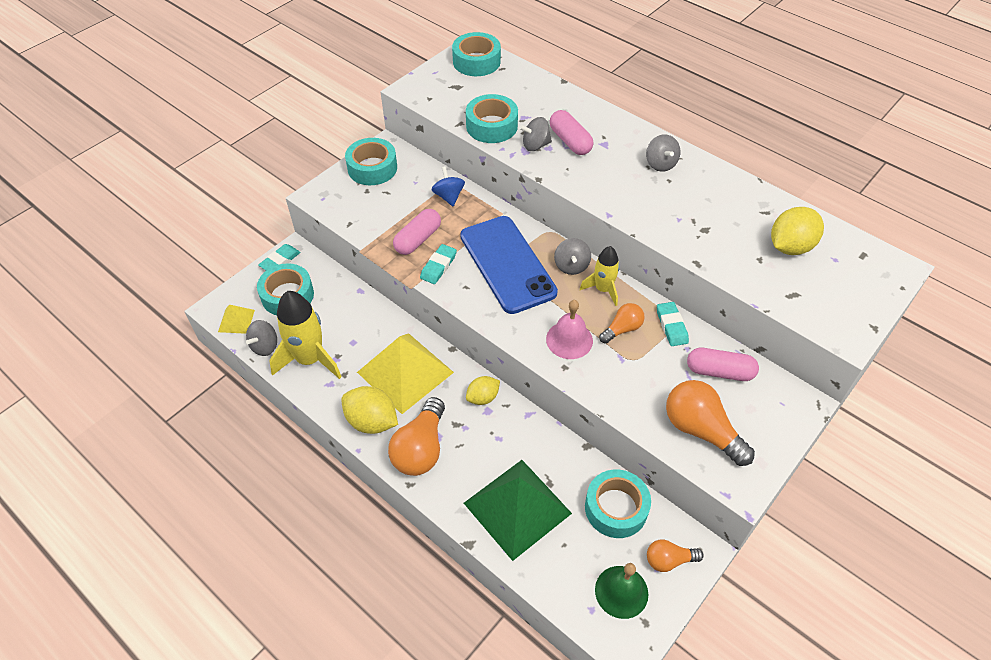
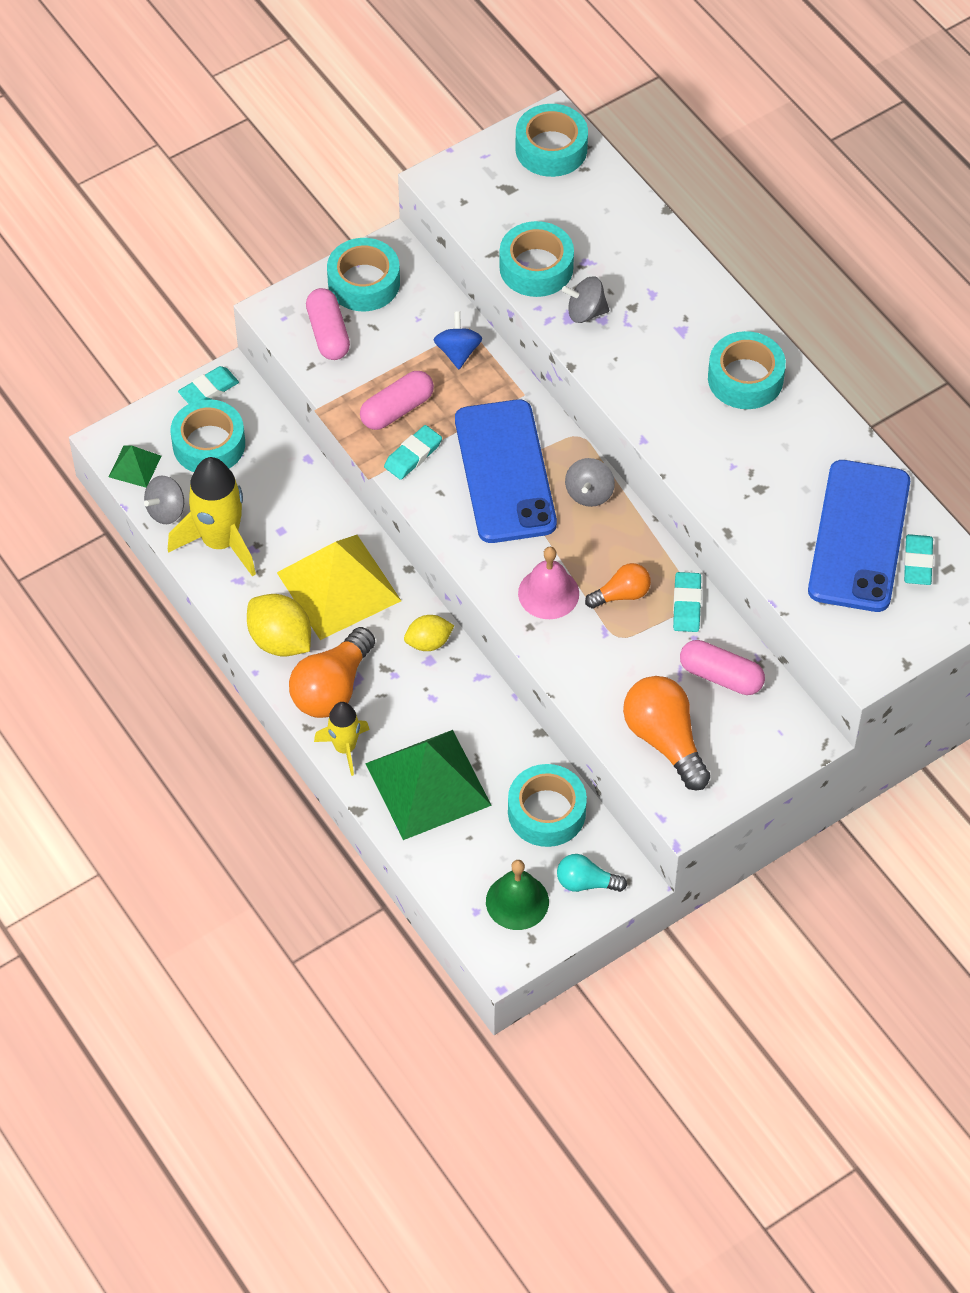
camera: 15 degrees right, 5 degrees up
yellow pyramid [218,305,255,334] -> green pyramid [109,445,161,488]
pink capsule [550,110,593,155] -> pink capsule moved to [306,288,350,360]
yellow rocket [580,246,620,306] -> yellow rocket moved to [314,702,370,776]
grey spinning top [646,134,680,172] -> turquoise tape [708,331,786,409]
orange light bulb [647,539,704,572] -> turquoise light bulb [557,854,627,892]
yellow lemon [771,207,824,255] -> blue phone [808,460,910,612]
none -> turquoise eraser [904,534,933,585]

